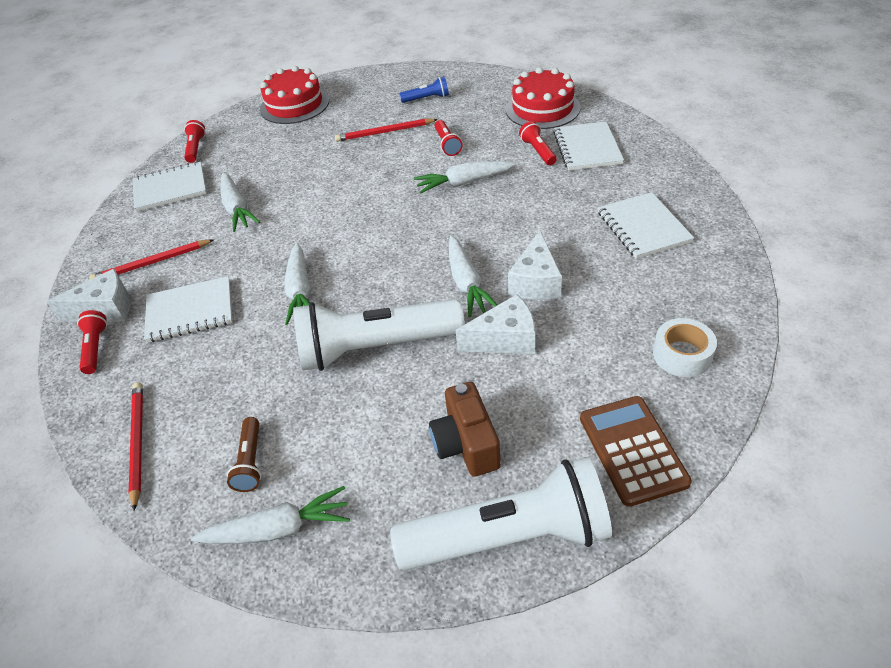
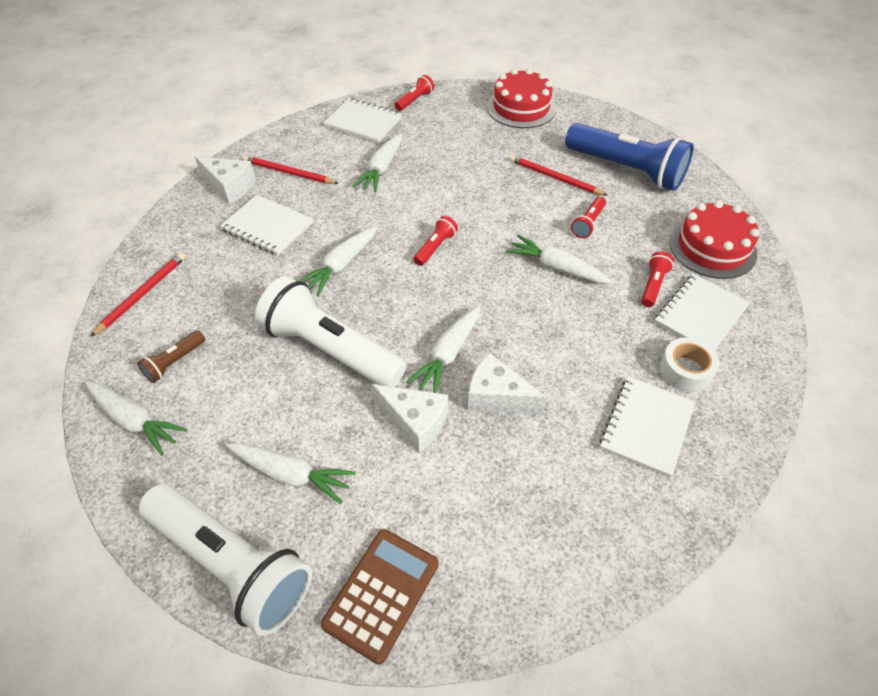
camera: 40 degrees right, 5 degrees up
red flashlight [77,310,107,374] -> red flashlight moved to [413,216,458,266]
blue flashlight [399,77,449,103] -> blue flashlight [565,123,694,191], size x2.33
brown camera [429,382,501,477] -> white carrot [226,443,356,504]
white cheese [508,230,562,300] -> white cheese turned 60 degrees clockwise [467,353,547,414]
white tape [653,318,717,377] -> white tape moved to [660,337,720,392]

